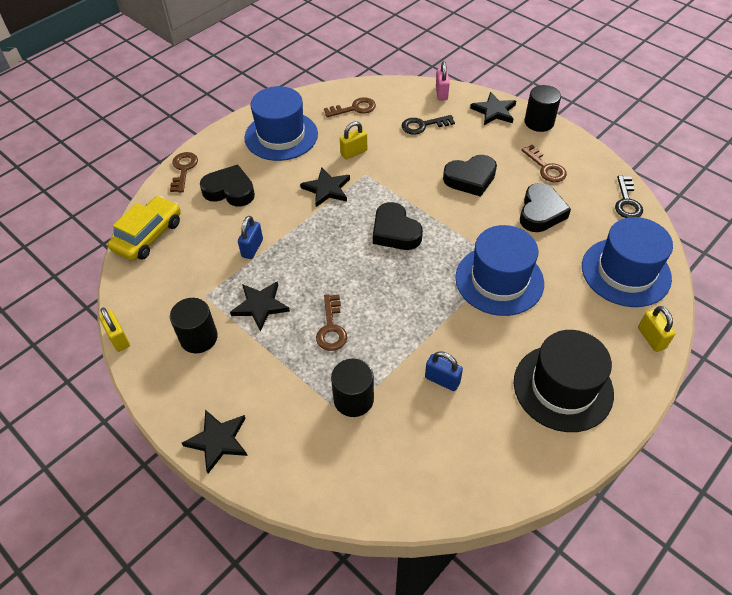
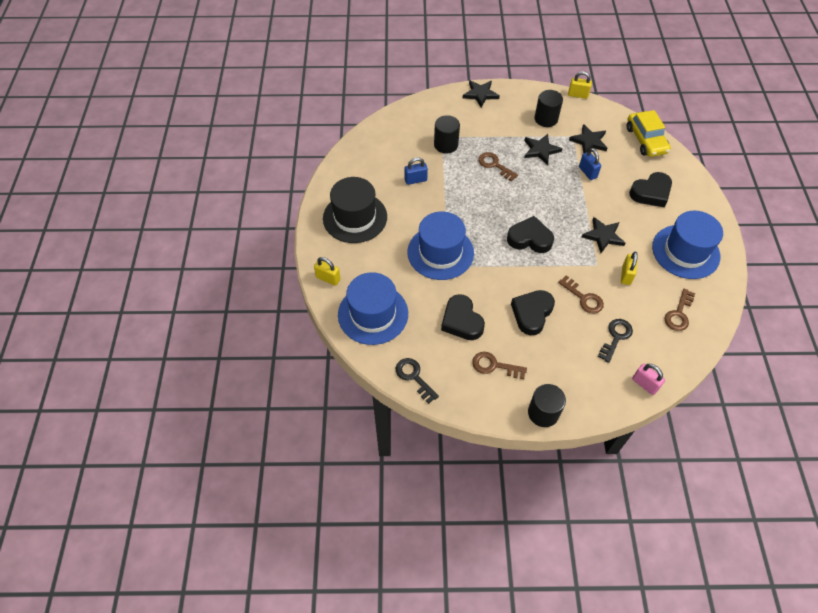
camera: 135 degrees right, 5 degrees up
brown key [170,152,198,193] -> brown key moved to [558,275,604,313]
black star [470,92,516,125] -> black star moved to [569,124,607,154]

